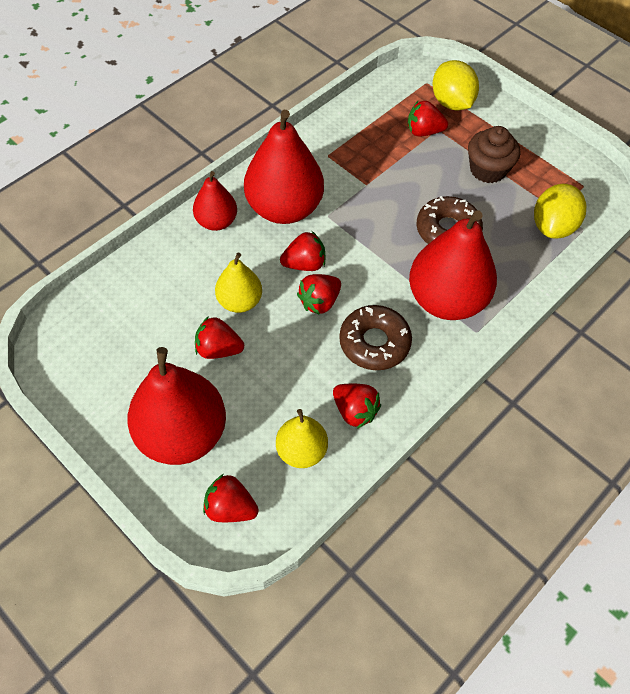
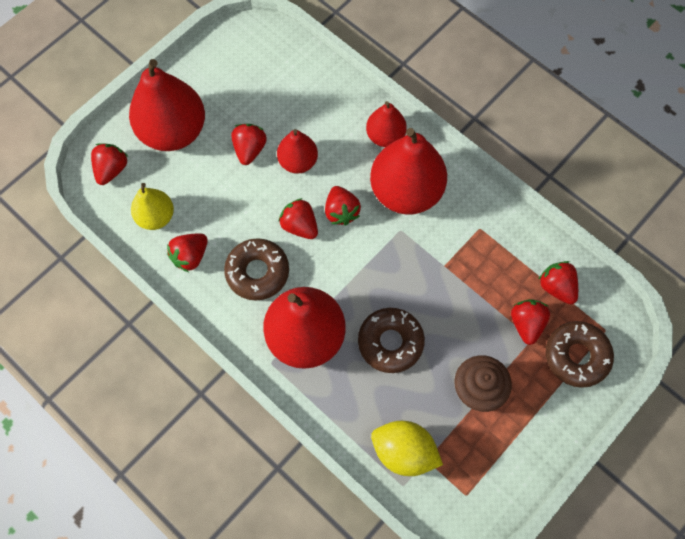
camera: 90 degrees right, 10 degrees up
yellow pear [215,253,262,313] -> red pear [277,129,318,174]
yellow lemon [433,60,479,111] -> brown donut [546,321,614,388]
none -> red strawberry [538,261,578,304]

